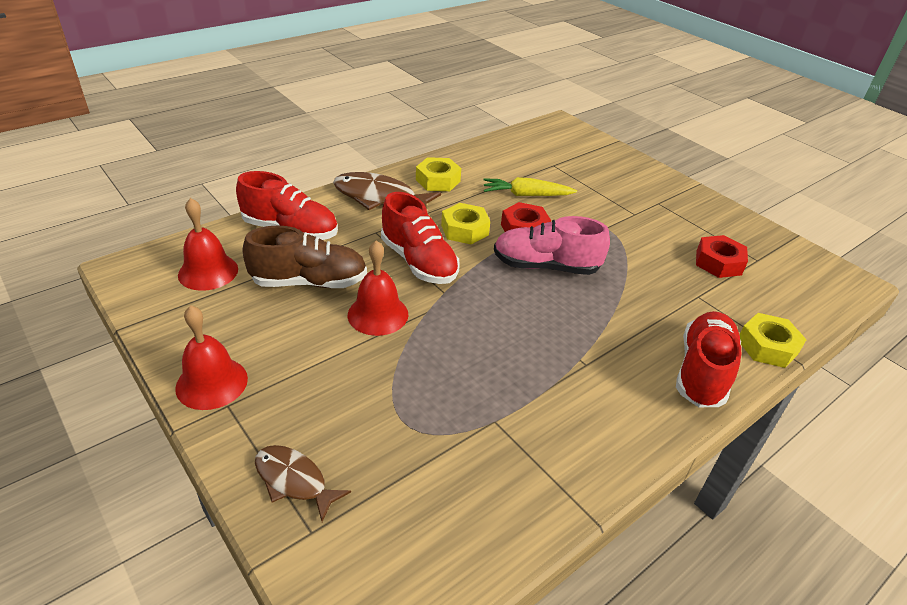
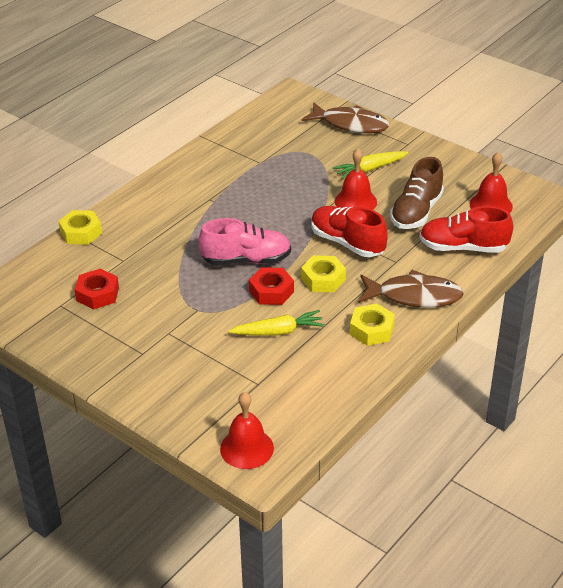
camera: 170 degrees right, 0 degrees up
red bell [175,305,248,410] -> red bell moved to [220,392,274,469]
brown shoe [243,226,367,288] -> brown shoe turned 45 degrees counterclockwise [390,157,444,229]
brown fish [255,445,351,522] -> brown fish [302,102,389,133], size x1.64
red shoe [676,311,741,407] -> none
none -> yellow carrot [333,151,408,179]

